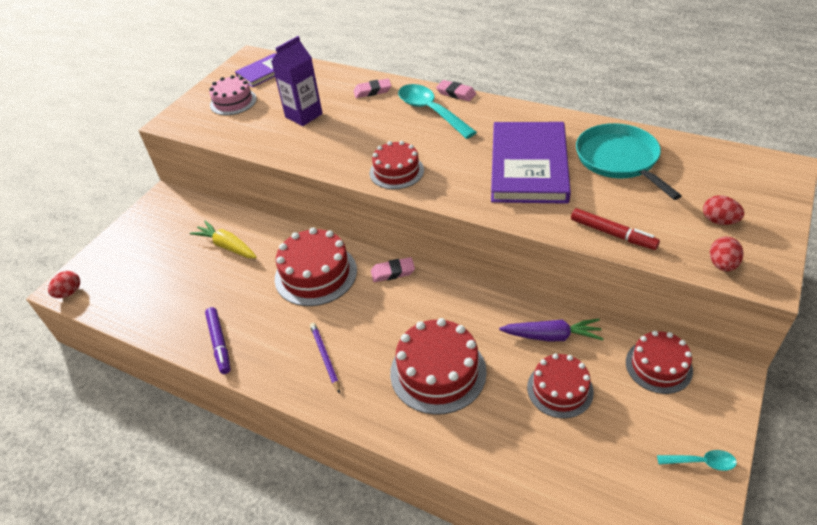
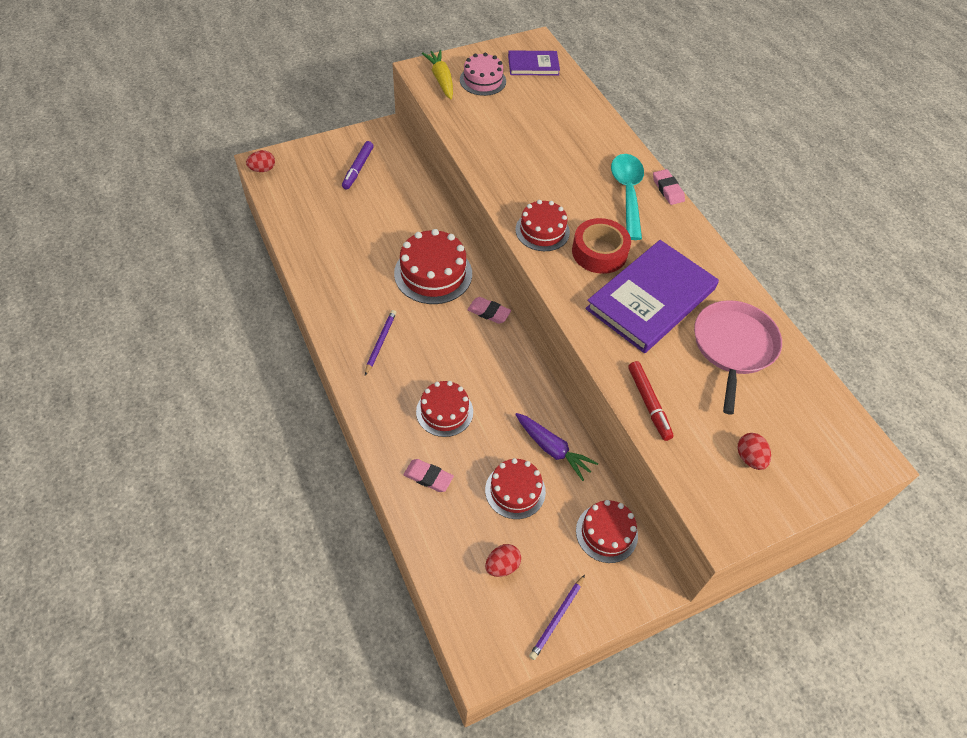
camera: 30 degrees right, 10 degrees up
yellow carrot [190,221,257,258] -> yellow carrot moved to [422,50,453,100]
purple marker [205,307,231,374] -> purple marker moved to [342,141,374,189]
purple carton [271,36,323,126] -> none
pink eraser [353,79,392,98] -> pink eraser moved to [404,459,454,492]
red cake [390,318,487,415] -> red cake [416,381,473,437], size x0.65
turquoise pan [576,123,682,200] -> pink pan [694,300,782,415]
turquoise spoon [657,450,737,471] -> purple pencil [529,575,585,660]
red egg [710,237,743,271] -> red egg moved to [485,544,521,577]
none -> red tape [572,218,631,274]

